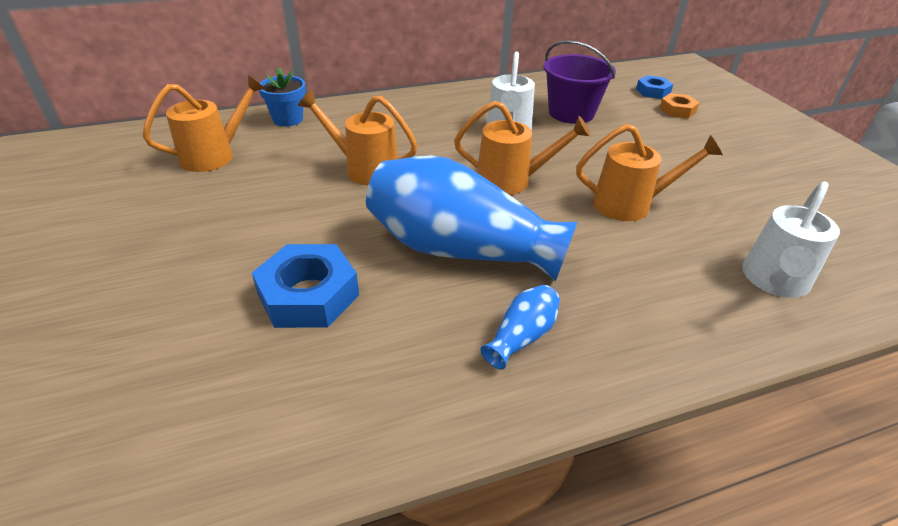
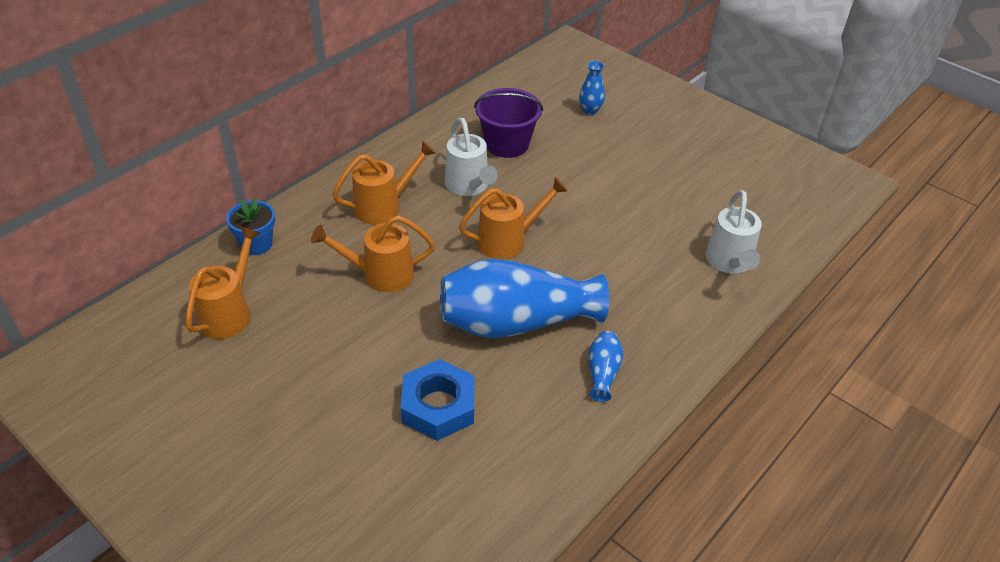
camera: 30 degrees left, 5 degrees up
orange watering can [576,124,723,221] -> orange watering can moved to [332,141,436,225]
blue nut [636,75,673,99] -> none
orange nut [659,93,700,118] -> blue vase [579,61,605,115]

